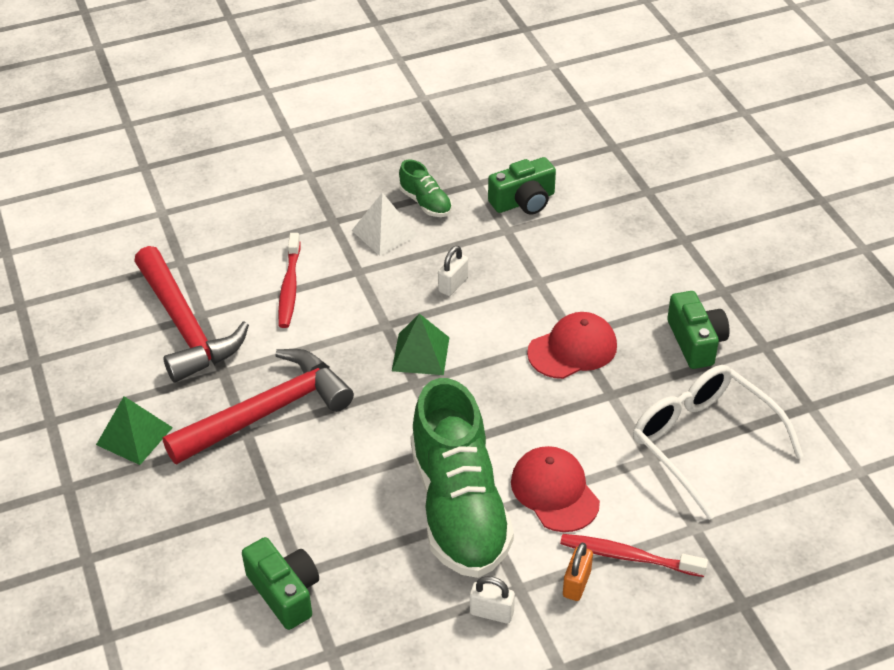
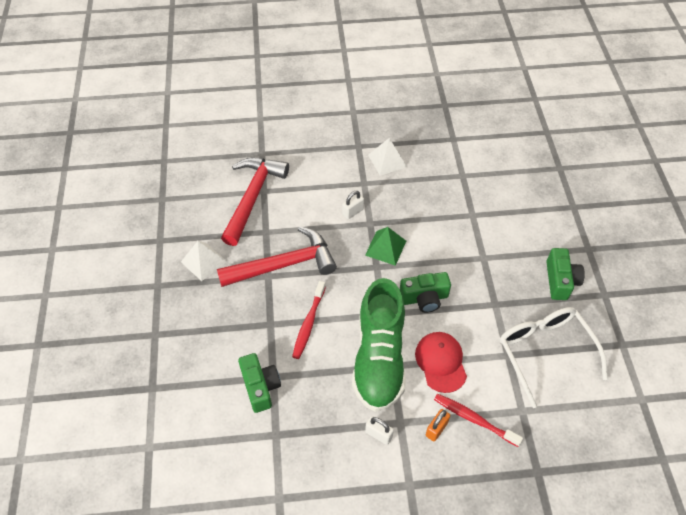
camera: 15 degrees right, 10 degrees up
green pyramid [96,396,173,465] -> white pyramid [181,241,227,281]
red hammer [134,246,249,383] -> red hammer turned 150 degrees counterclockwise [221,157,289,246]
red toothbrush [278,233,301,328] -> red toothbrush moved to [292,281,326,359]
green shoe [399,160,452,217] -> none
white padlock [438,246,468,296] -> white padlock moved to [342,191,364,219]
green camera [488,157,556,214] -> green camera moved to [400,272,451,313]
red cap [527,312,617,379] -> none

